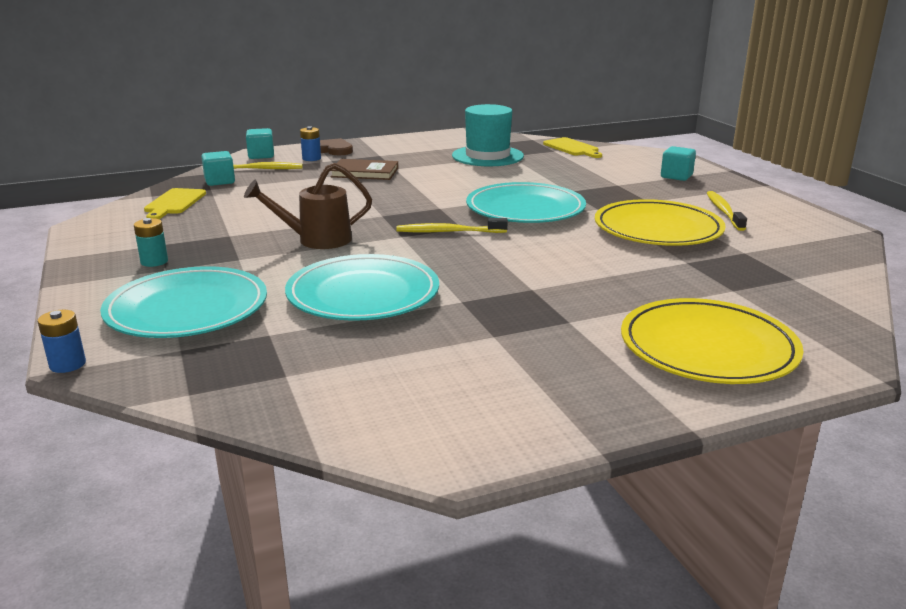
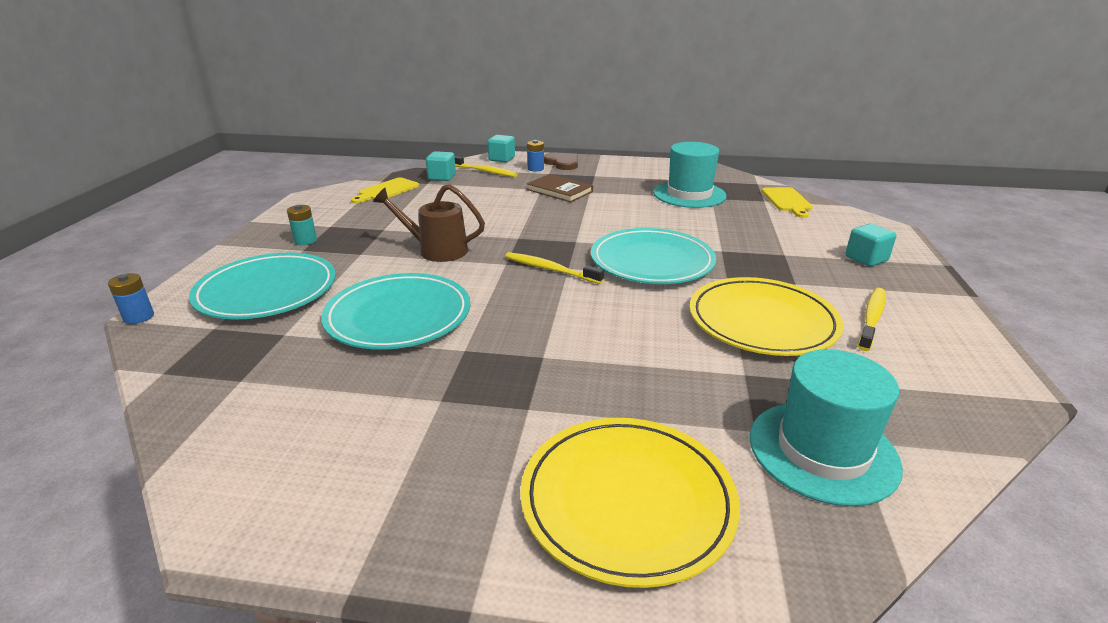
camera: 30 degrees right, 5 degrees up
none -> turquoise hat [750,349,903,506]

